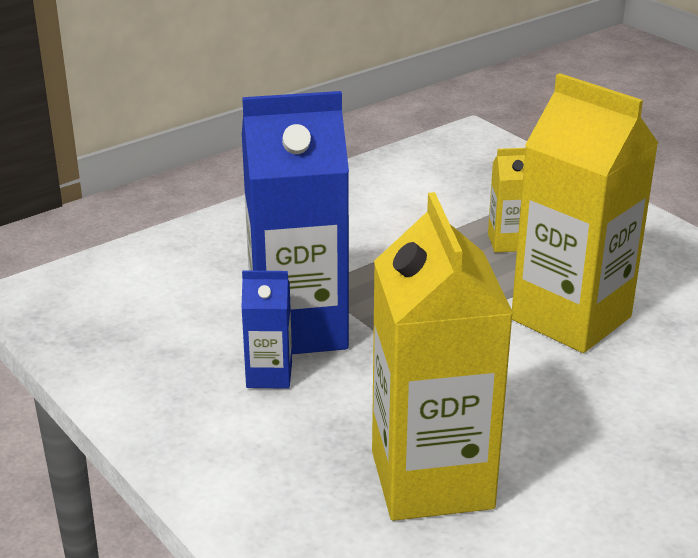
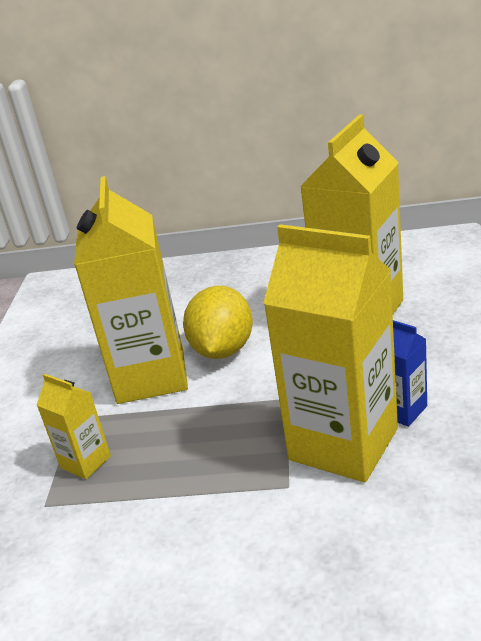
camera: 135 degrees left, 0 degrees up
blue carton [242,91,349,354] -> yellow carton [263,224,398,482]
none -> yellow lemon [183,286,253,359]

